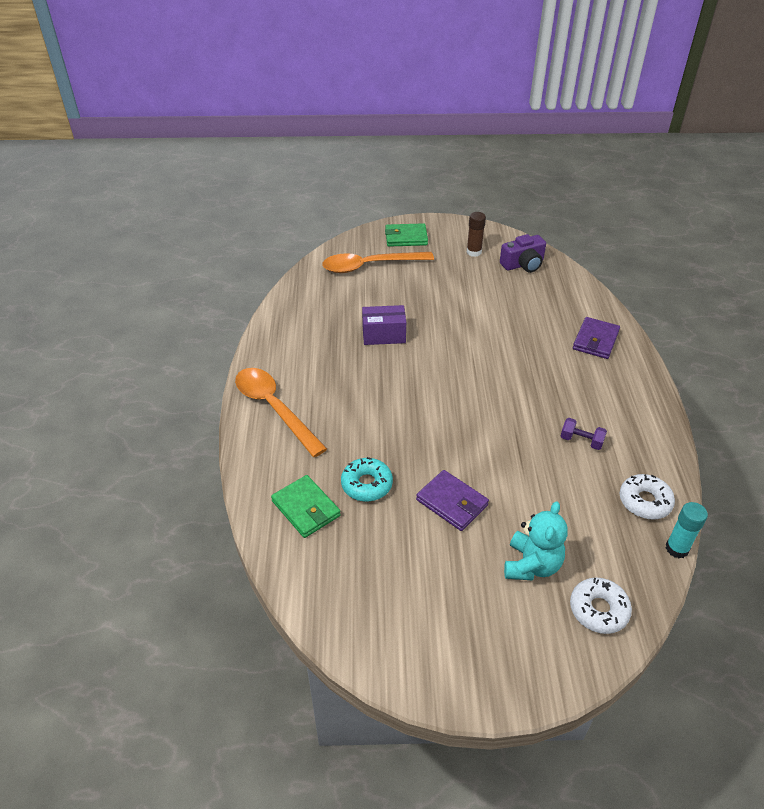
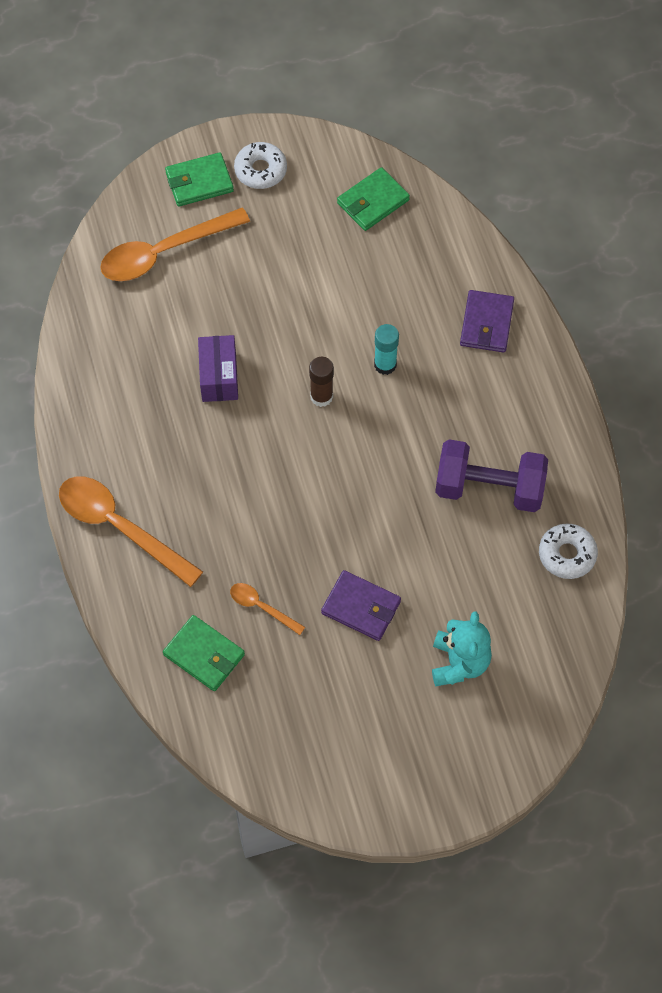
camera: 15 degrees left, 20 degrees up
turquoise donut [341,457,393,501] -> orange spoon [230,583,305,635]
purple box [362,305,406,345] -> purple box turned 75 degrees counterclockwise [198,335,238,402]
brown glue stick [466,212,486,257] -> brown glue stick moved to [309,357,334,407]
purple camera [500,234,546,273] -> green wallet [337,167,410,231]
purple dumbbell [561,418,607,450] -> purple dumbbell [435,440,548,512], size x2.19
white donut [570,577,632,634] -> white donut moved to [234,142,287,189]
turquoise glue stick [666,502,708,559] -> turquoise glue stick moved to [374,324,399,375]

